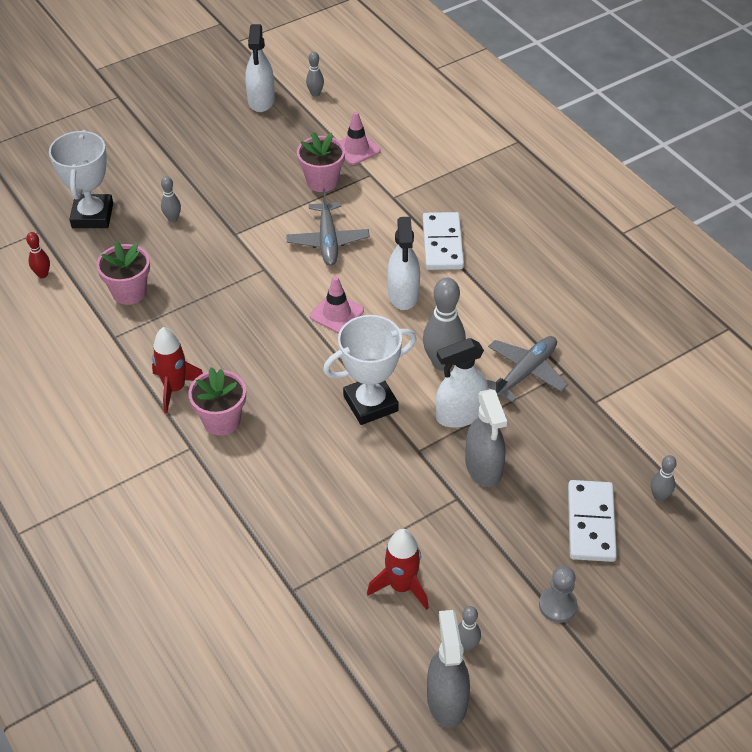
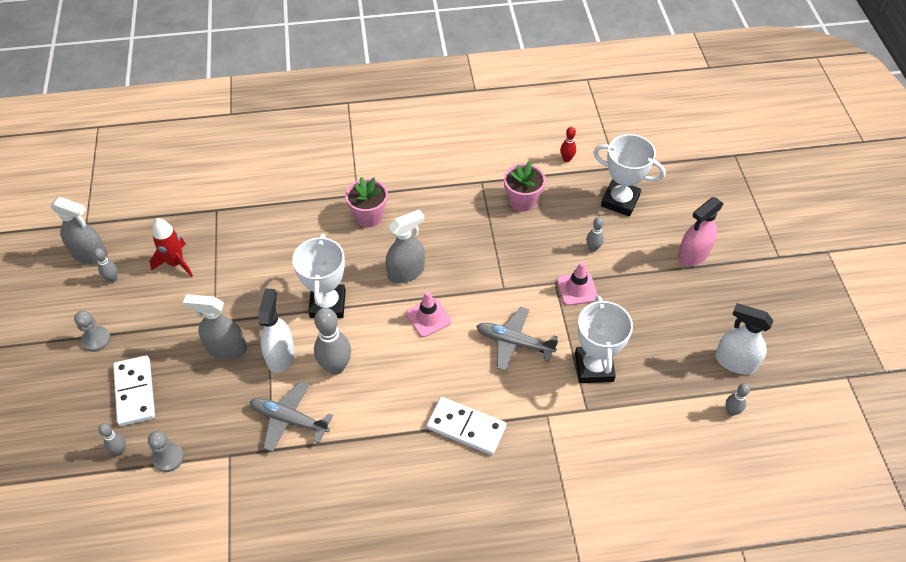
camera: 115 degrees right, 5 degrees up
red rocket [152,327,203,413] -> none
pink flower pot [297,132,345,192] -> white trophy [575,296,633,383]
pink traffic cone [339,111,381,165] -> pink traffic cone moved to [557,262,598,306]
white spray bottle [387,217,420,310] -> none
grey plane [486,336,568,403] -> grey plane turned 135 degrees clockwise [250,381,333,452]
white domino [568,480,617,562] -> white domino turned 45 degrees clockwise [113,355,155,426]
none -> grey pawn [148,431,184,472]
none -> grey spray bottle [386,209,425,283]
none -> pink spray bottle [677,197,724,266]

